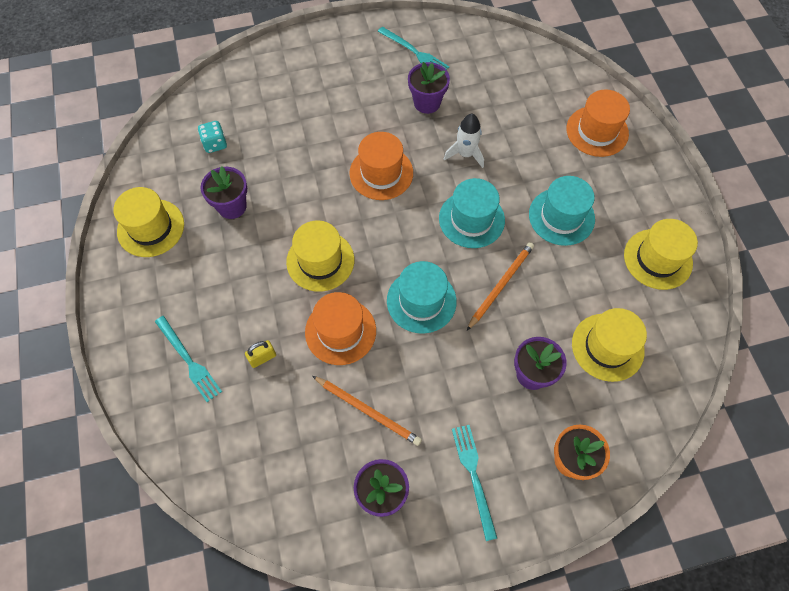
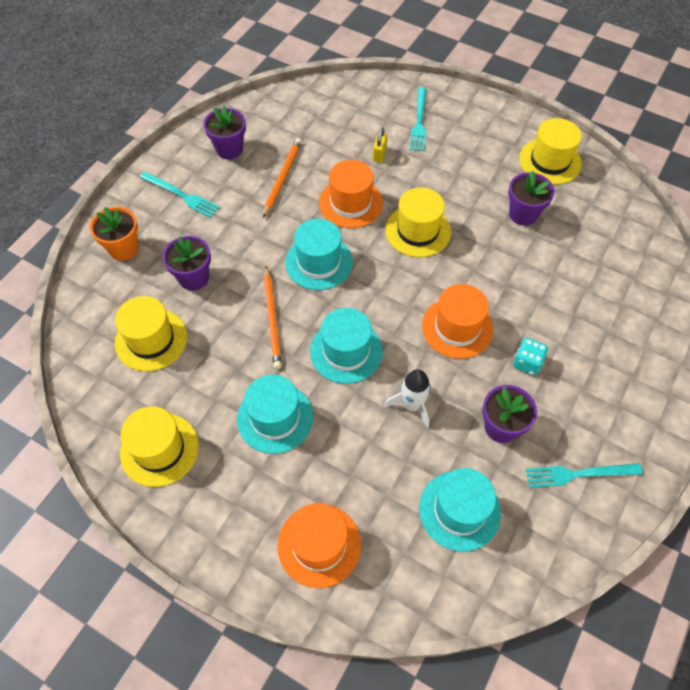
camera: 135 degrees right, 5 degrees down
turquoise fork [155,316,222,402] -> turquoise fork turned 90 degrees counterclockwise [410,87,427,151]
turquoise dice [198,121,227,153] -> turquoise dice moved to [513,338,548,375]
orange pencil [312,376,422,446] -> orange pencil turned 120 degrees clockwise [263,138,302,218]
none -> turquoise hat [419,468,501,552]

